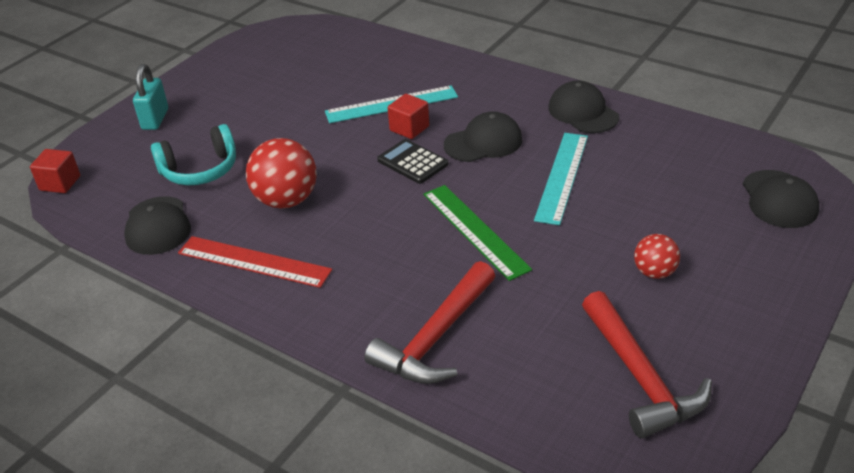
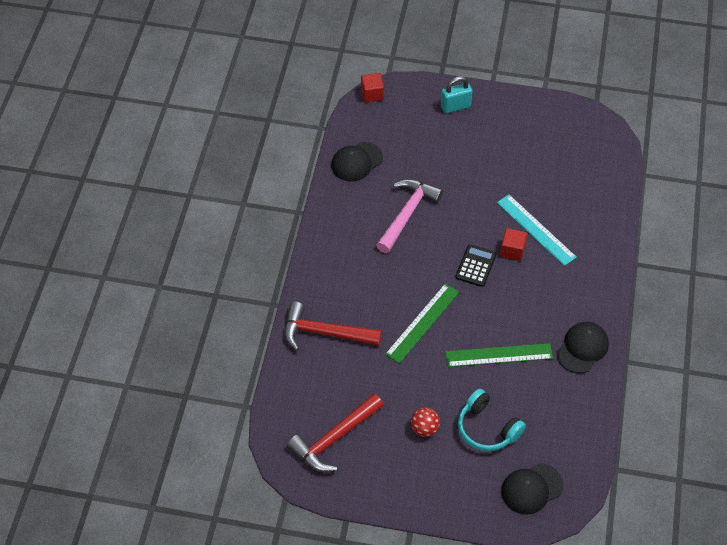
camera: 65 degrees right, 15 degrees up
turquoise headphones [151,124,236,185] -> turquoise headphones moved to [458,389,526,451]
red ruler [178,236,332,288] -> none
red ball [246,138,317,208] -> pink hammer [376,179,443,253]
black cap [444,111,522,162] -> none
turquoise ruler [534,133,588,225] -> green ruler [445,343,553,367]

